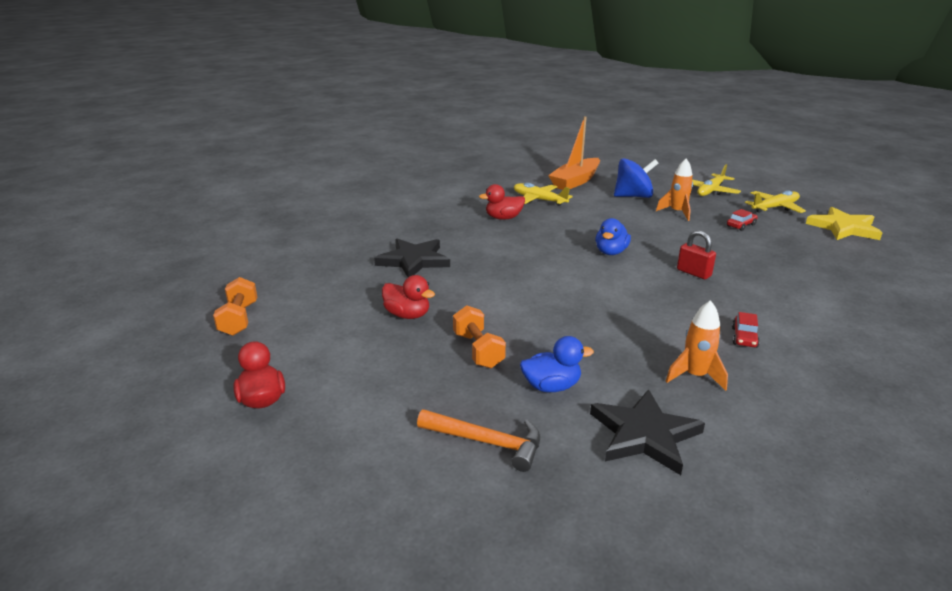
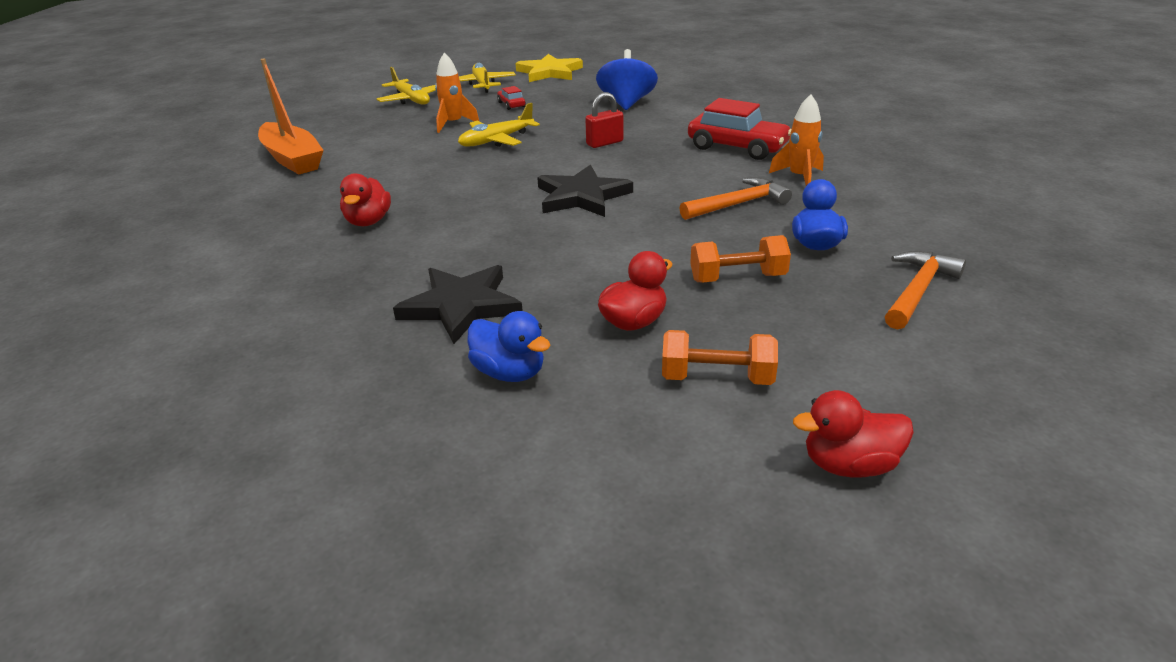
camera: 75 degrees left, 5 degrees up
orange dumbbell [213,277,257,336] -> orange dumbbell moved to [662,330,778,385]
yellow plane [514,183,573,206] -> yellow plane moved to [458,103,540,147]
black star [590,389,705,475] -> black star moved to [537,165,633,217]
blue duck [596,218,631,255] -> blue duck moved to [467,311,550,382]
blue spinning top [614,158,658,198] -> blue spinning top moved to [596,49,658,110]
red car [732,312,760,348] -> red car [688,98,791,160], size x2.11
none -> orange hammer [680,177,792,220]

